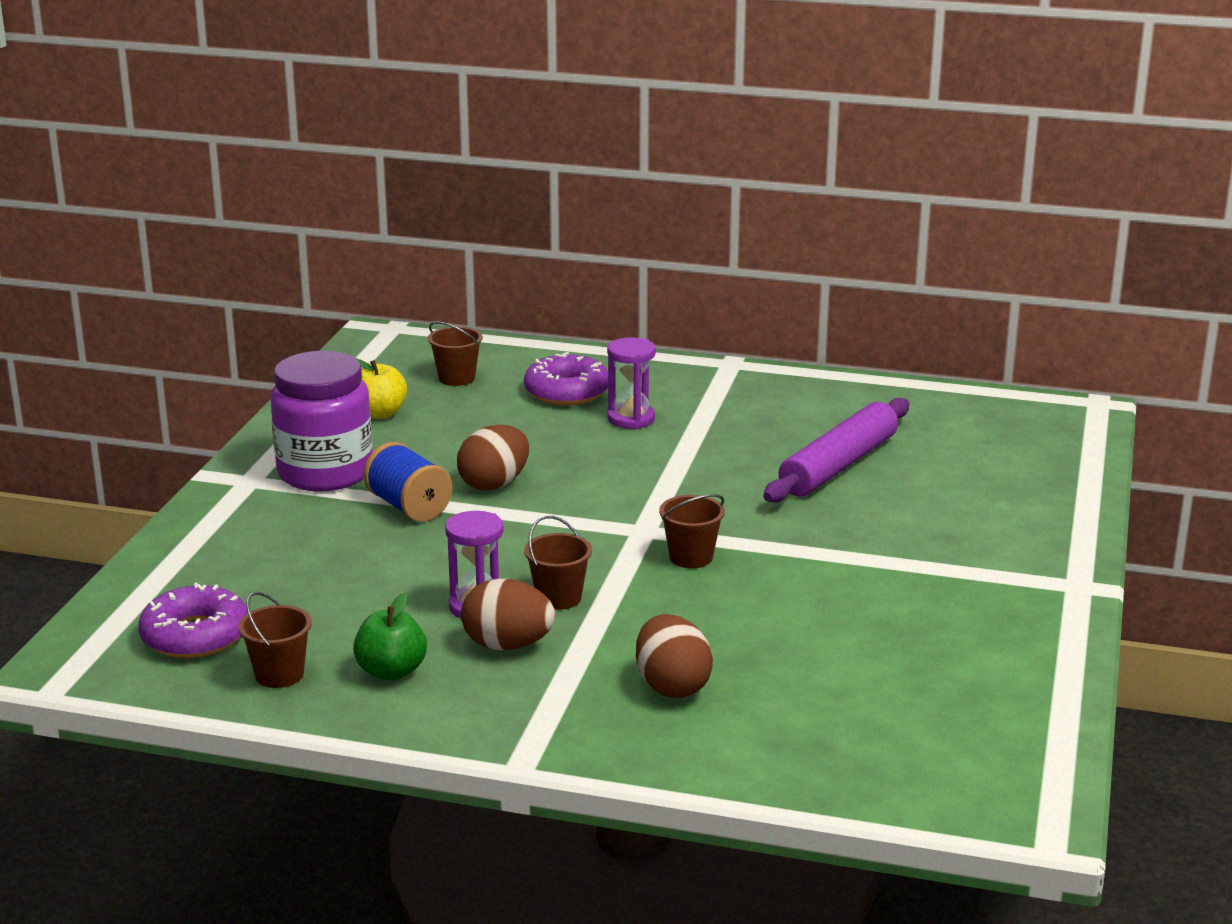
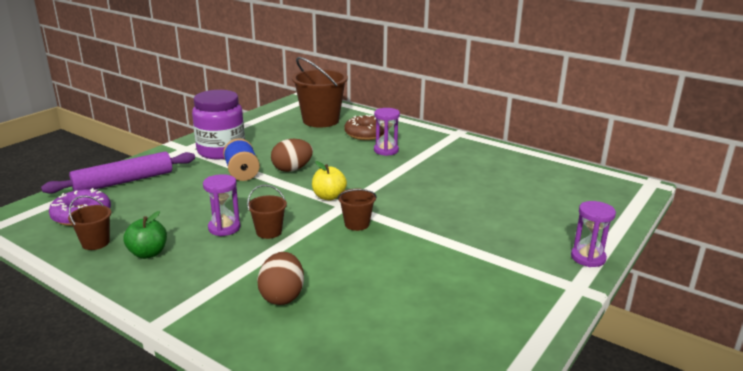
camera: 20 degrees right, 0 degrees up
yellow apple [356,358,407,419] -> yellow apple moved to [312,161,347,200]
brown bucket [428,322,483,386] -> brown bucket [292,57,348,127], size x2.04
brown egg [461,579,555,650] -> none
purple donut [524,352,608,406] -> brown donut [344,115,384,140]
purple rolling pin [763,398,909,502] -> purple rolling pin moved to [41,152,195,194]
none -> purple hourglass [571,201,616,267]

